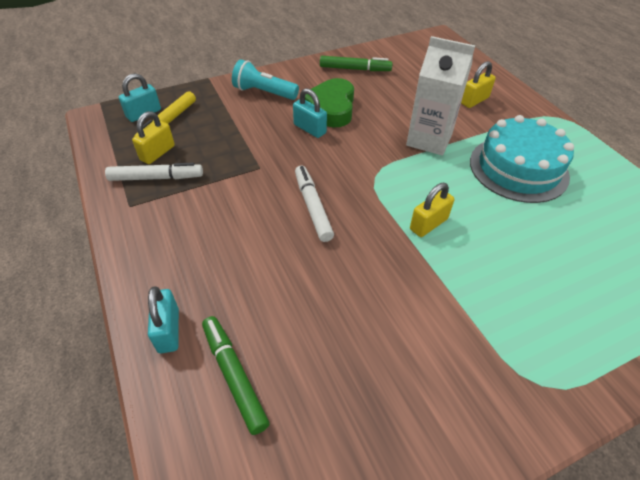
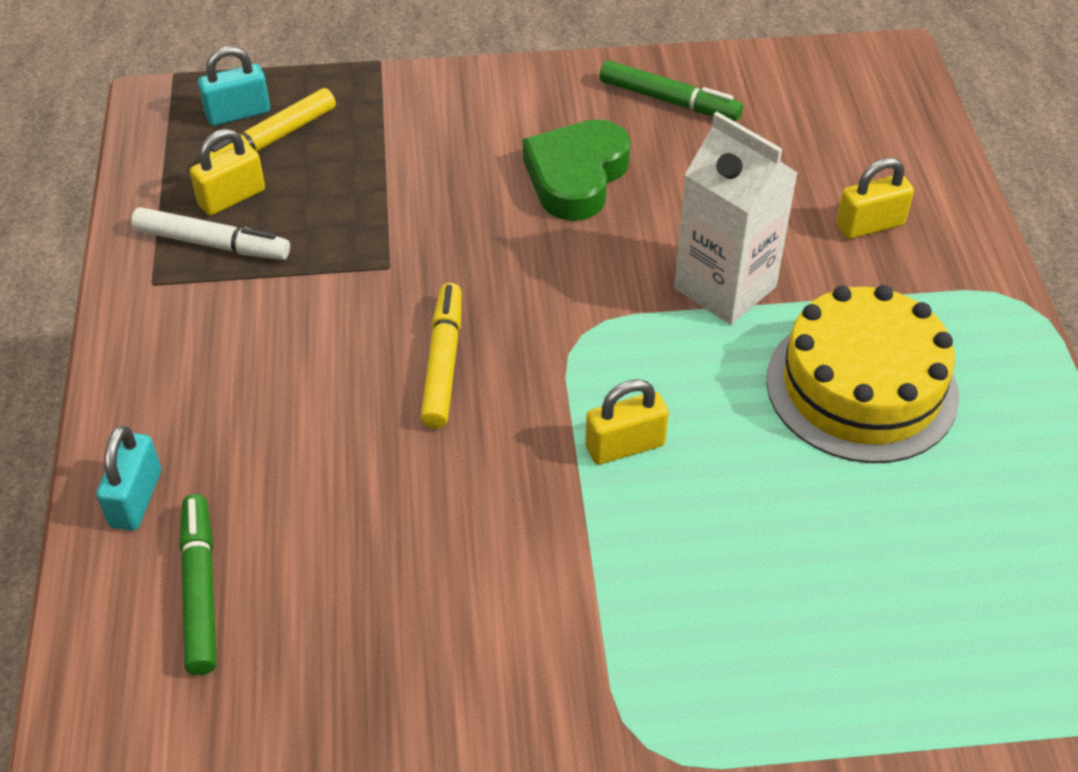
camera: 20 degrees right, 0 degrees up
turquoise flashlight [232,59,299,100] -> none
turquoise padlock [293,88,327,138] -> none
white marker [295,166,334,242] -> yellow marker [420,283,462,429]
turquoise cake [470,115,574,203] -> yellow cake [766,285,959,463]

